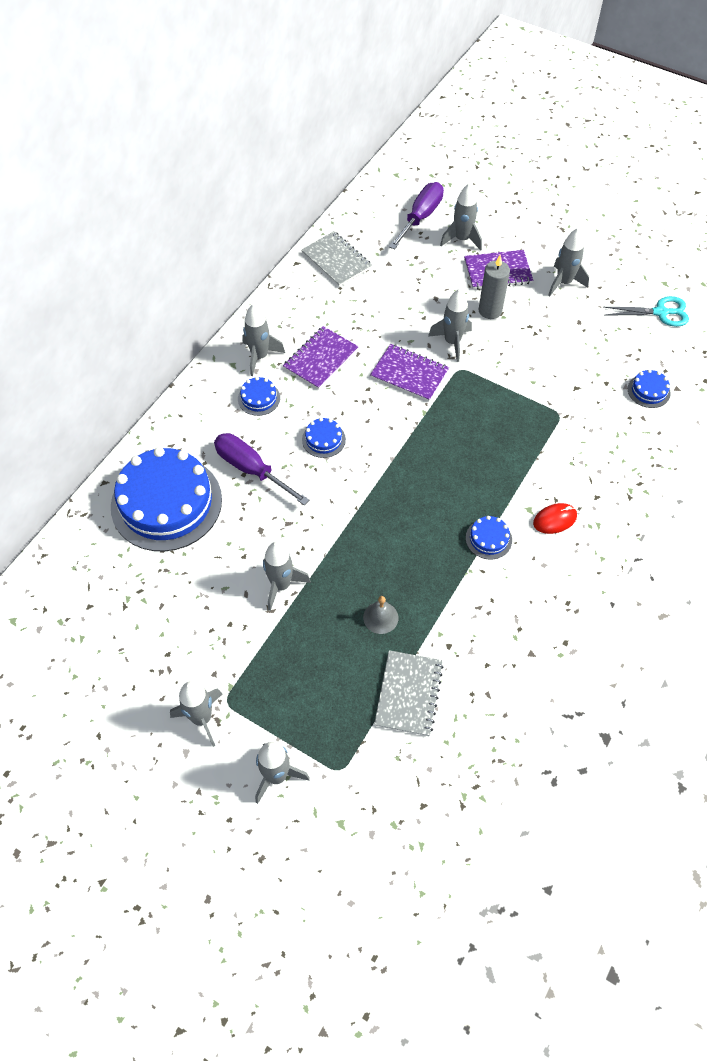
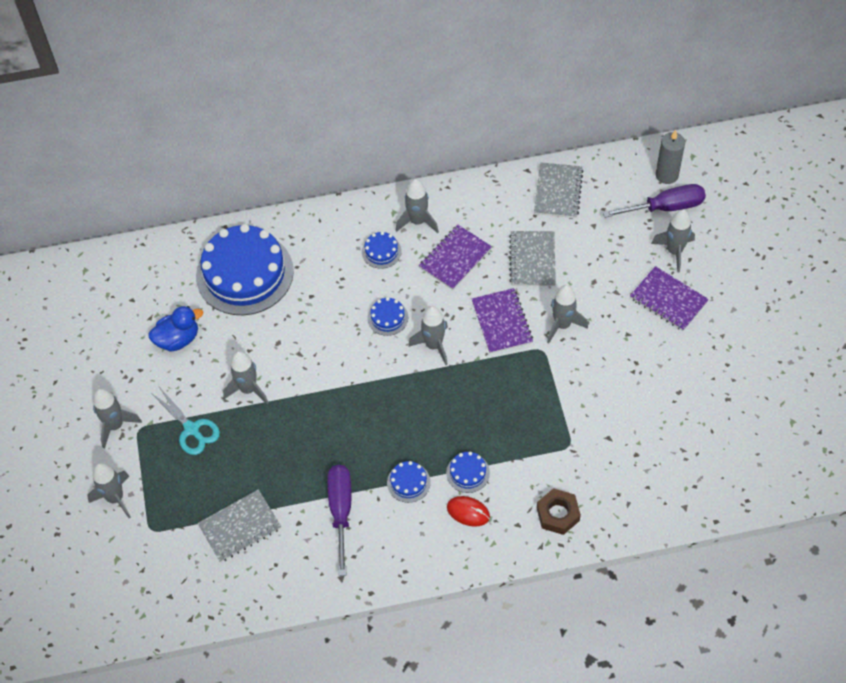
camera: 50 degrees right, 0 degrees up
purple screwdriver [214,433,309,505] -> purple screwdriver moved to [327,465,351,576]
purple notebook [283,326,358,390] -> purple notebook turned 45 degrees counterclockwise [419,225,492,290]
grey bell [363,596,398,634] -> none
grey candle [479,255,510,319] -> grey candle moved to [655,130,685,184]
grey rocket [548,228,589,296] -> grey rocket moved to [408,306,448,365]
turquoise scissors [604,296,689,327] -> turquoise scissors moved to [151,387,220,455]
blue cake [628,369,671,408] -> blue cake moved to [446,452,490,493]
none -> blue duck [149,306,203,352]
none -> grey notebook [509,231,556,286]
none -> brown nut [537,488,581,535]

